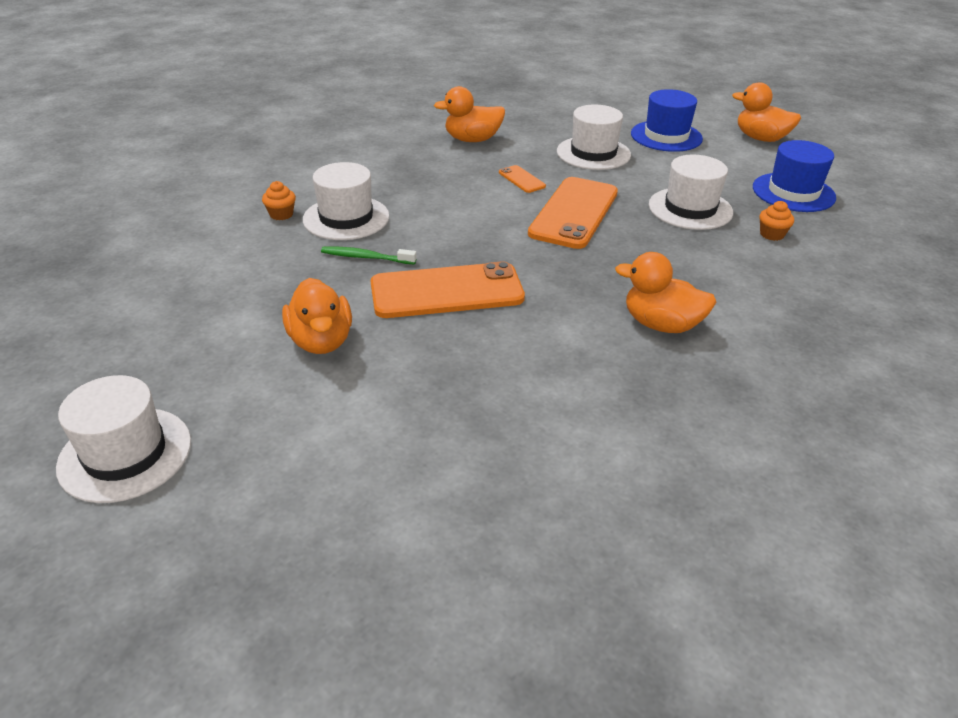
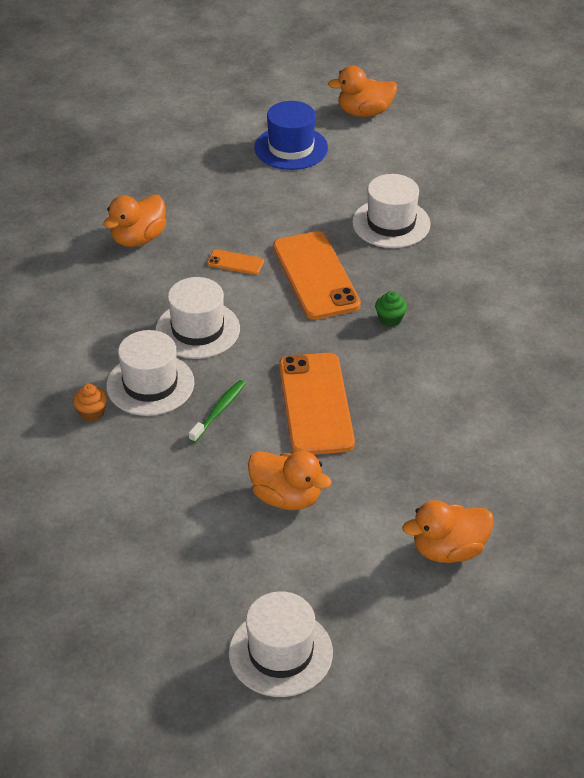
camera: 40 degrees left, 5 degrees up
green toothbrush [321,247,417,264] -> green toothbrush turned 150 degrees clockwise [189,380,246,443]
orange phone [371,261,525,318] -> orange phone turned 45 degrees counterclockwise [279,353,355,455]
white hat [557,105,631,170] -> white hat moved to [155,277,240,359]
orange duck [615,252,716,333] -> orange duck moved to [402,500,494,563]
blue hat [753,140,836,212] -> none
orange cupcake [760,201,794,241] -> none
none -> green cupcake [375,291,407,327]

